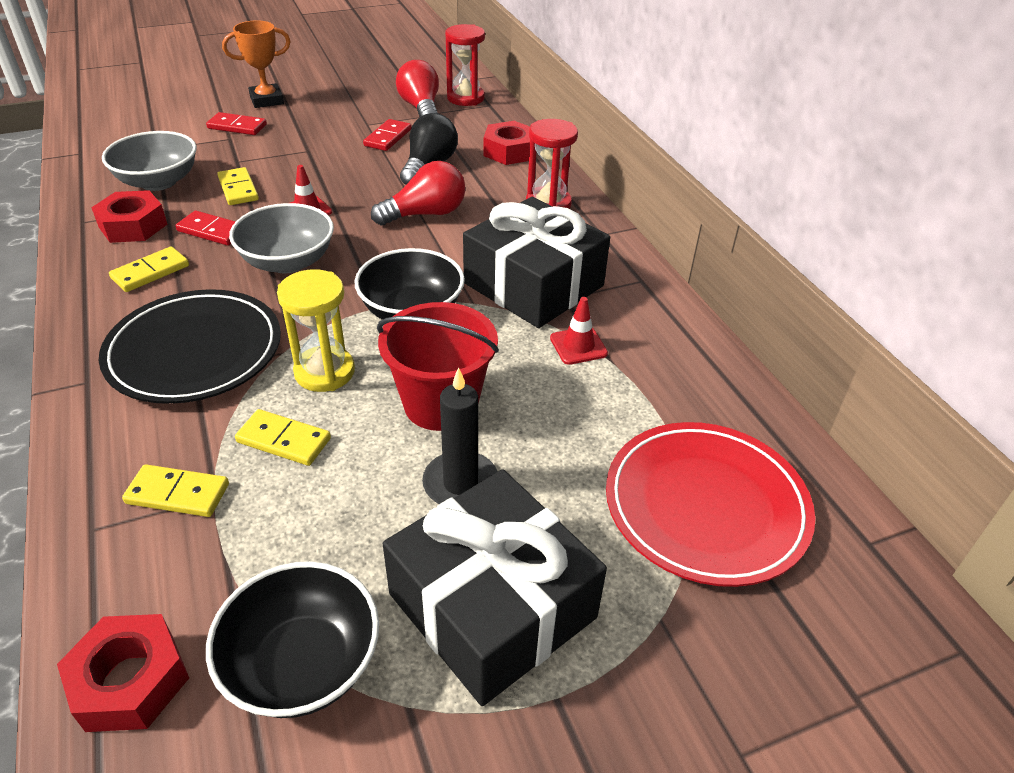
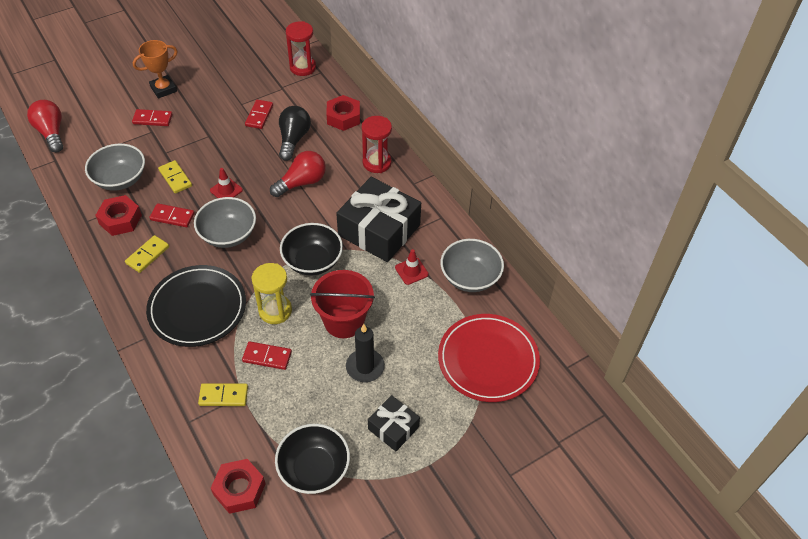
camera: 10 degrees left, 10 degrees up
yellow domino [235,409,331,466] -> red domino [242,341,292,370]
black gift [383,469,607,706] -> black gift [368,395,420,451], size x0.52
red light bulb [396,60,439,117] -> red light bulb moved to [27,100,63,152]
none -> grey bowl [441,239,504,292]

